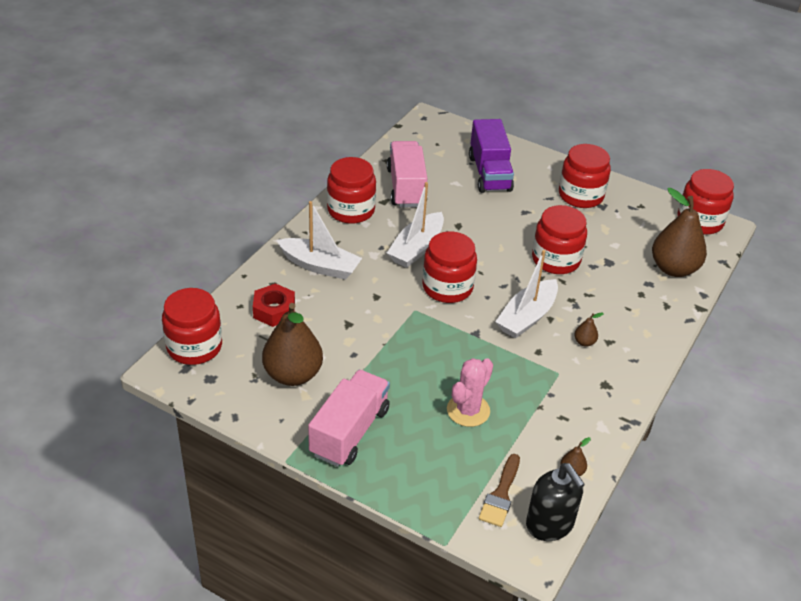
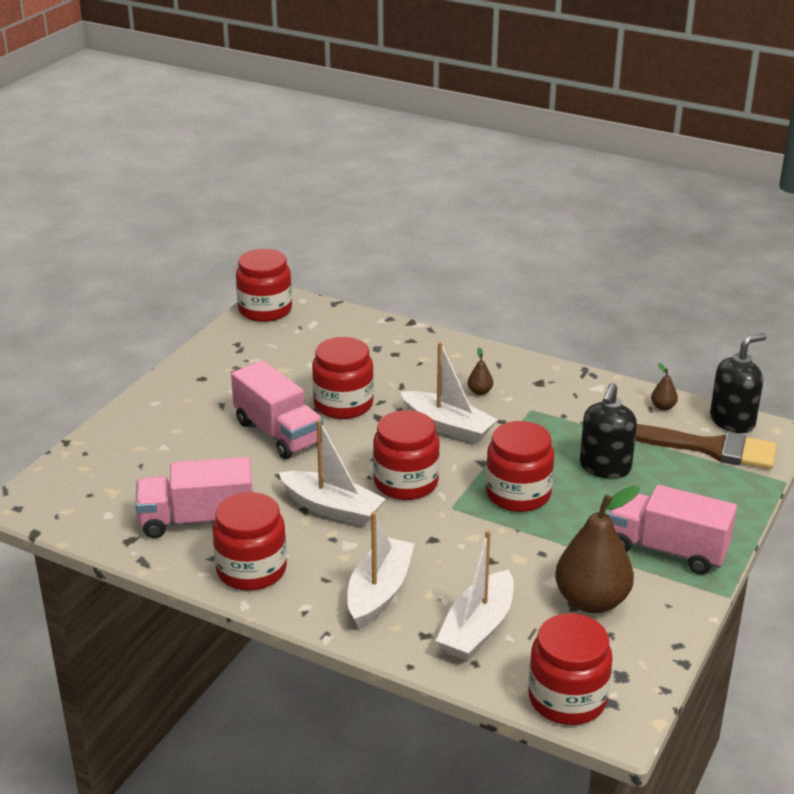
camera: 90 degrees left, 10 degrees down
red nut [253,283,295,327] -> white boat [435,530,514,661]
pink cactus [447,358,493,427] -> black soap dispenser [580,383,637,479]
purple truck [469,119,514,193] -> none
brown brush [479,454,520,527] -> brown brush [635,424,777,469], size x1.65
red jar [559,144,611,208] -> red jar moved to [486,421,554,512]
brown pear [652,188,707,277] -> none
none -> pink truck [231,360,323,459]

